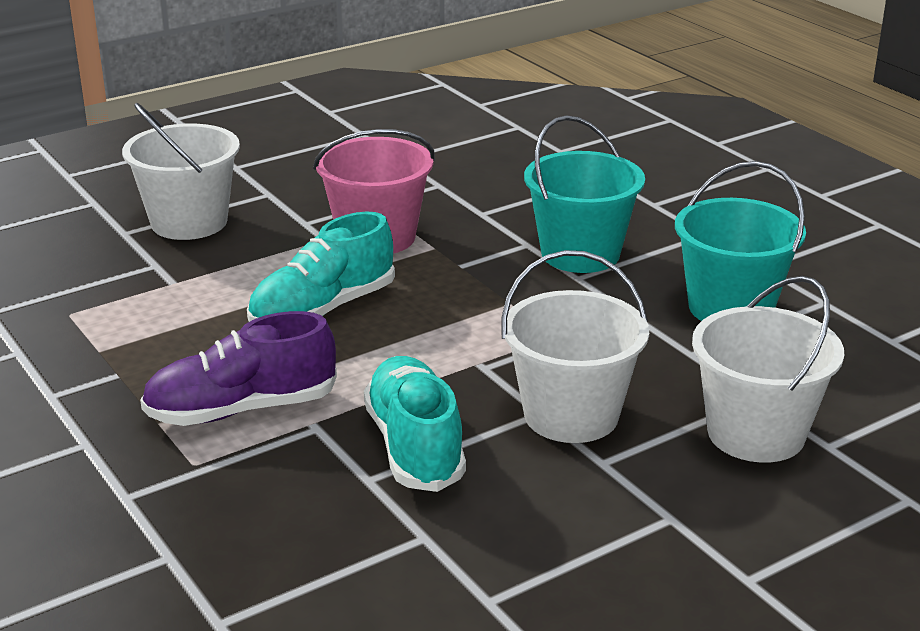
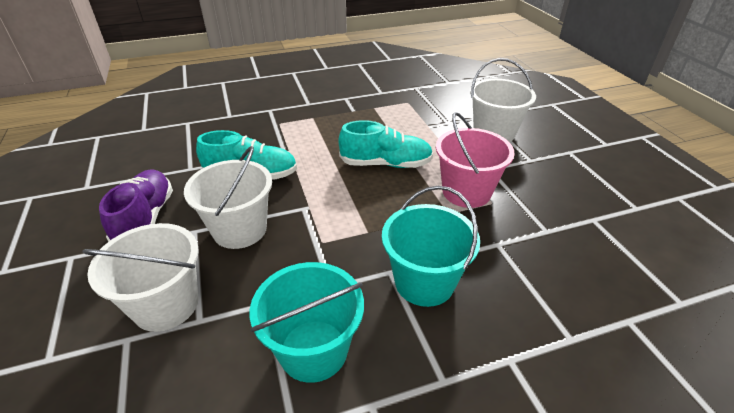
camera: 105 degrees right, 10 degrees up
purple shoe [140,311,337,426] -> purple shoe moved to [99,169,173,242]
turquoise shoe [247,211,395,322] -> turquoise shoe turned 120 degrees clockwise [338,120,433,168]

